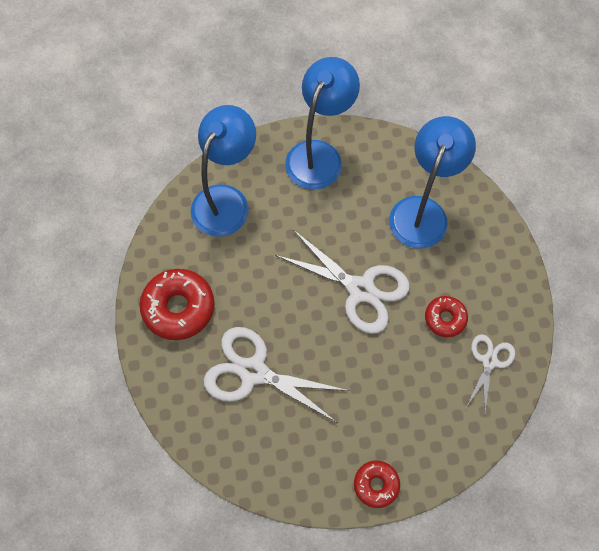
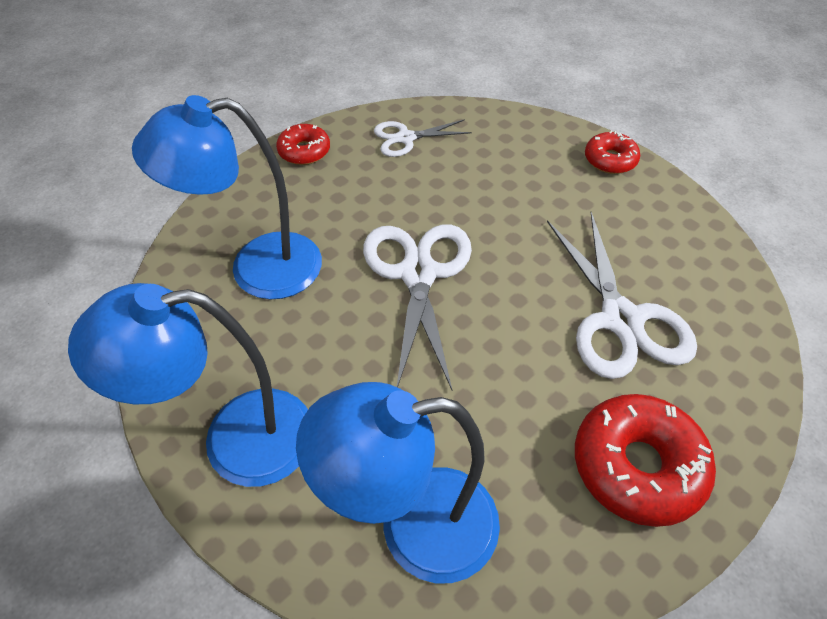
camera: 125 degrees left, 15 degrees down
red donut [425,296,468,337] -> red donut moved to [276,124,330,165]

